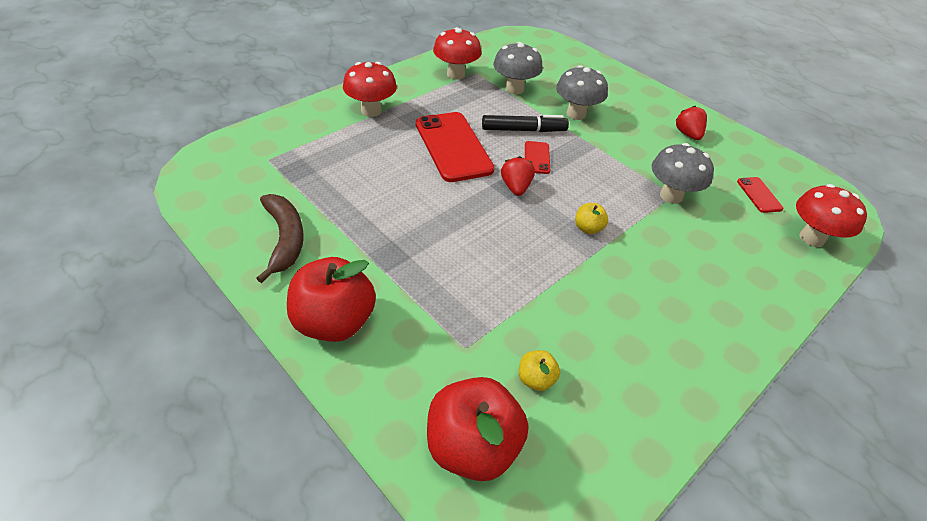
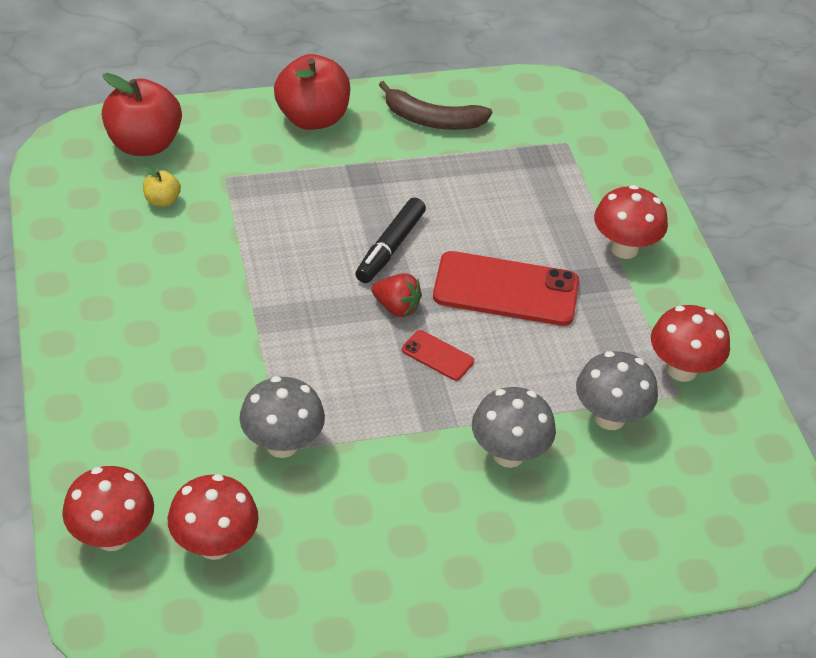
camera: 120 degrees right, 0 degrees up
black marker [482,115,569,132] -> black marker moved to [355,197,426,283]
yellow apple [575,203,608,234] -> none
red strawberry [675,106,707,140] -> none
red phone [737,177,783,213] -> red mushroom [168,474,259,560]

